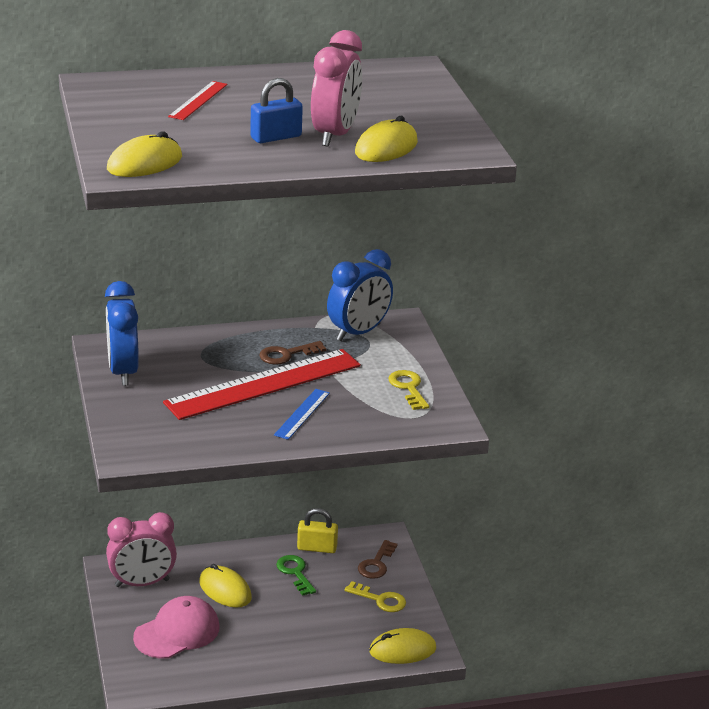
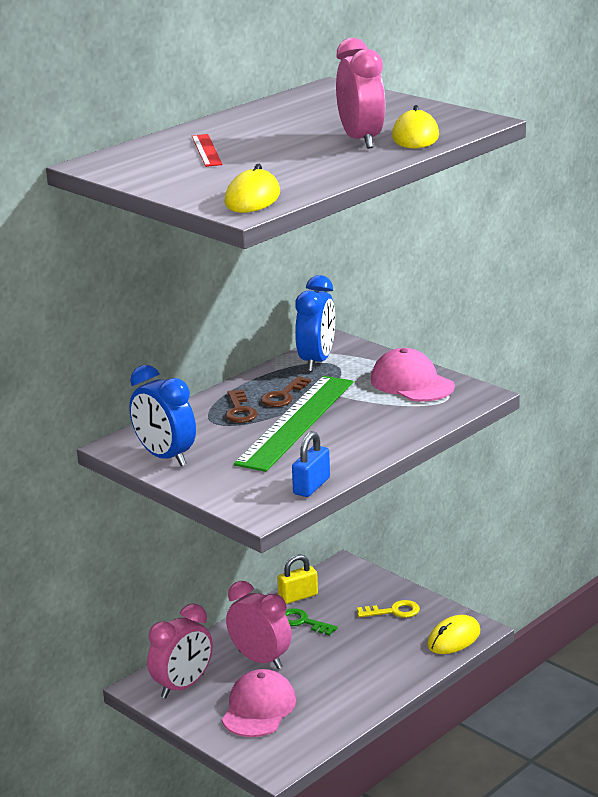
camera: 30 degrees left, 5 degrees down
red ruler [163,349,361,420] -> green ruler [234,376,353,472]
yellow mouse [199,564,252,608] -> pink clock [226,581,292,669]
blue padlock [250,78,303,143] -> blue padlock moved to [292,431,330,497]
blue ruler [274,389,330,440] -> none
brown key [358,540,398,579] -> brown key moved to [225,390,258,423]
yellow key [389,370,429,410] -> pink cap [371,348,455,402]

